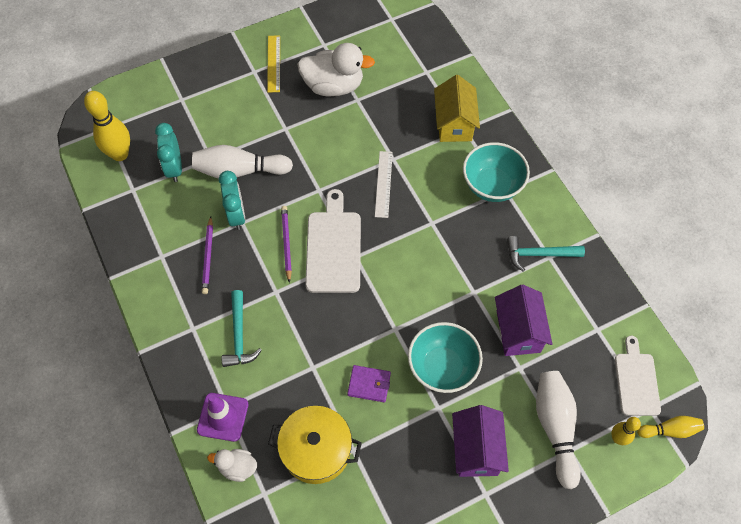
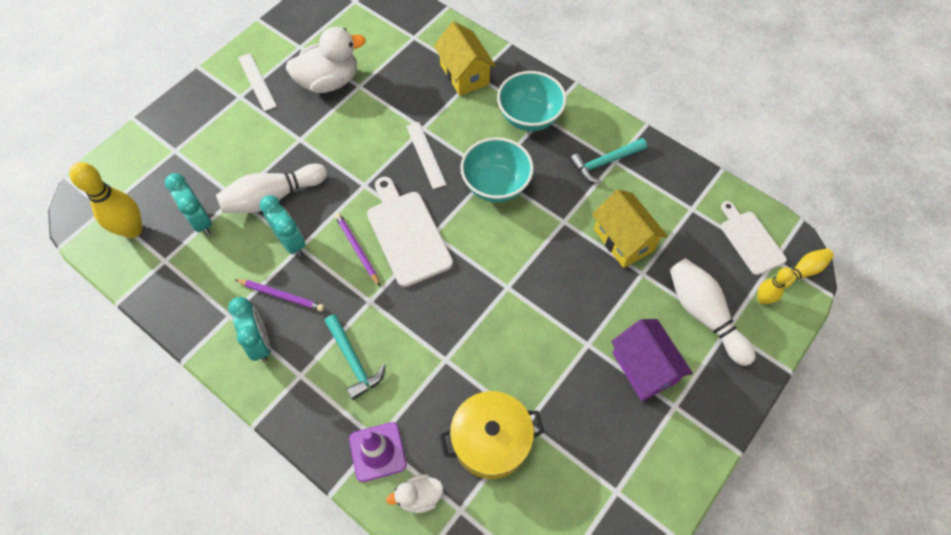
camera: 25 degrees left, 0 degrees up
purple pencil [202,216,213,294] -> purple pencil turned 45 degrees counterclockwise [234,279,324,312]
yellow ruler [267,35,280,93] -> white ruler [238,53,277,111]
purple wallet [347,365,391,402] -> none
turquoise bowl [408,322,483,393] -> turquoise bowl moved to [460,137,534,202]
purple house [495,285,553,356] -> yellow house [592,190,668,268]
none -> turquoise clock [228,297,271,361]

